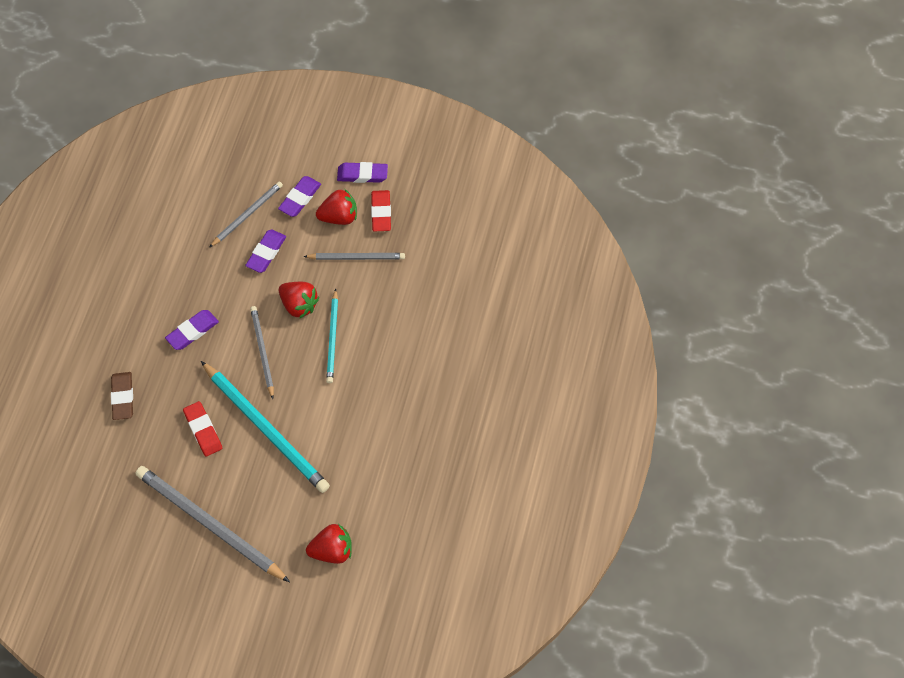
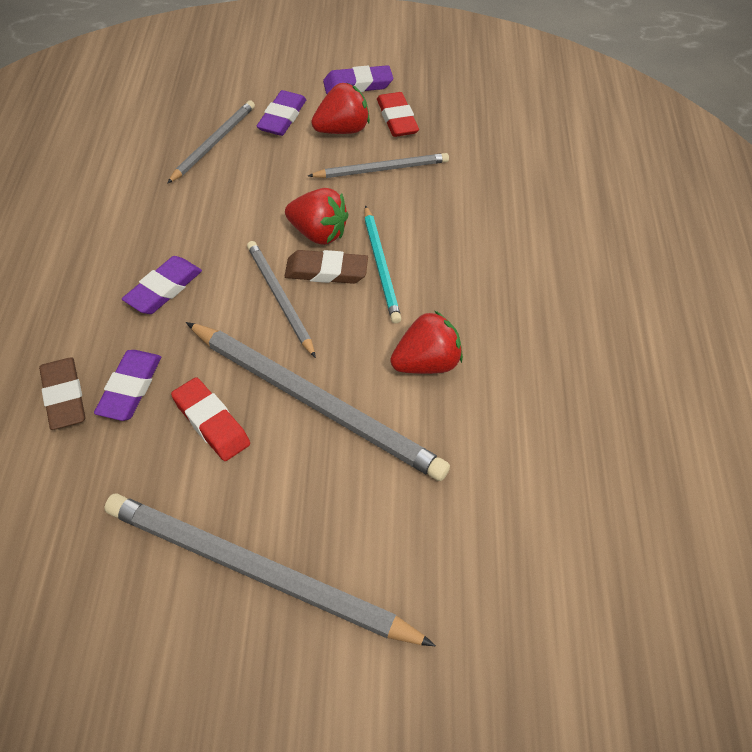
camera: 15 degrees left, 10 degrees down
turquoise pencil [201,361,330,493] -> grey pencil [186,322,450,481]
purple eraser [245,229,286,273] -> purple eraser moved to [94,350,161,421]
red strawberry [306,524,352,564] -> red strawberry moved to [390,310,463,374]
none -> brown eraser [285,250,368,284]

